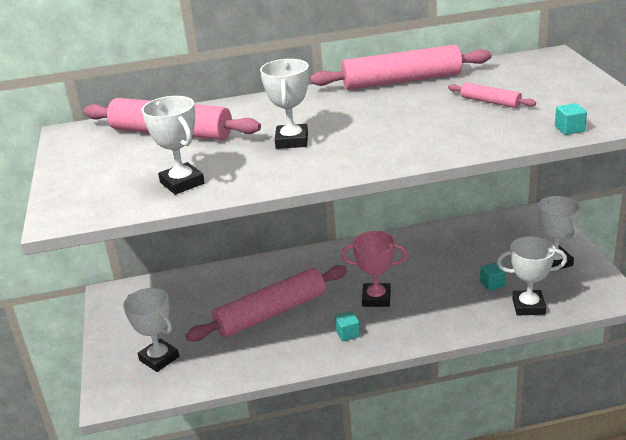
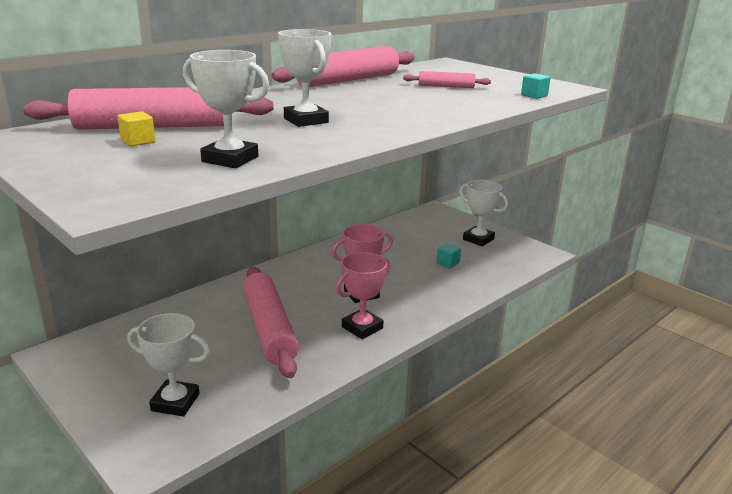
camera: 35 degrees left, 5 degrees down
pink rolling pin [185,265,347,341] -> pink rolling pin turned 45 degrees counterclockwise [243,267,299,378]
turquoise cube [334,311,360,342] -> pink trophy [336,252,390,339]
white trophy [497,236,567,316] -> none
none -> yellow cube [117,111,155,147]

